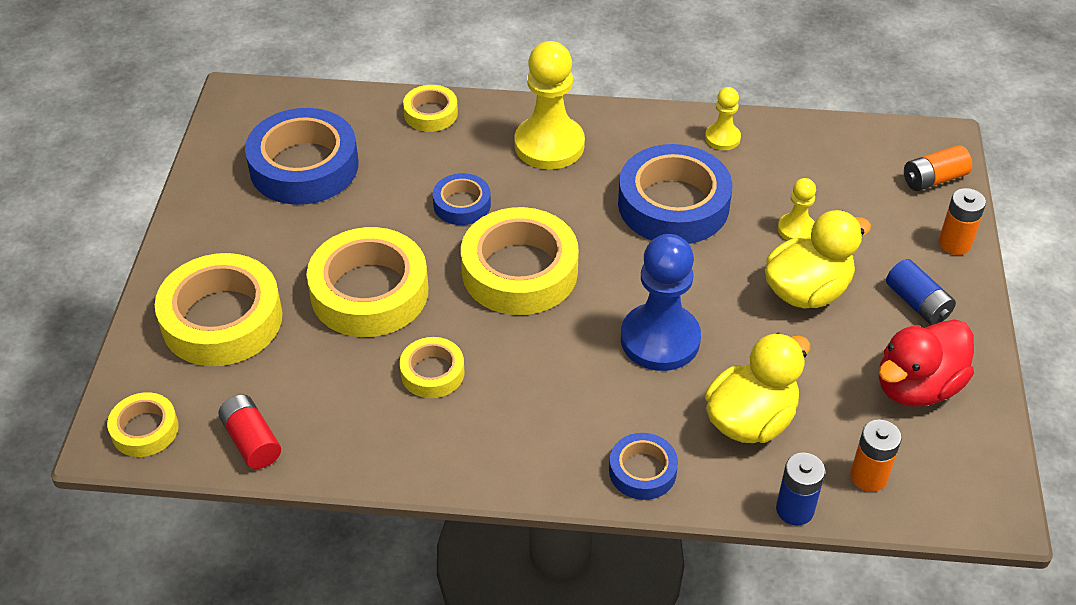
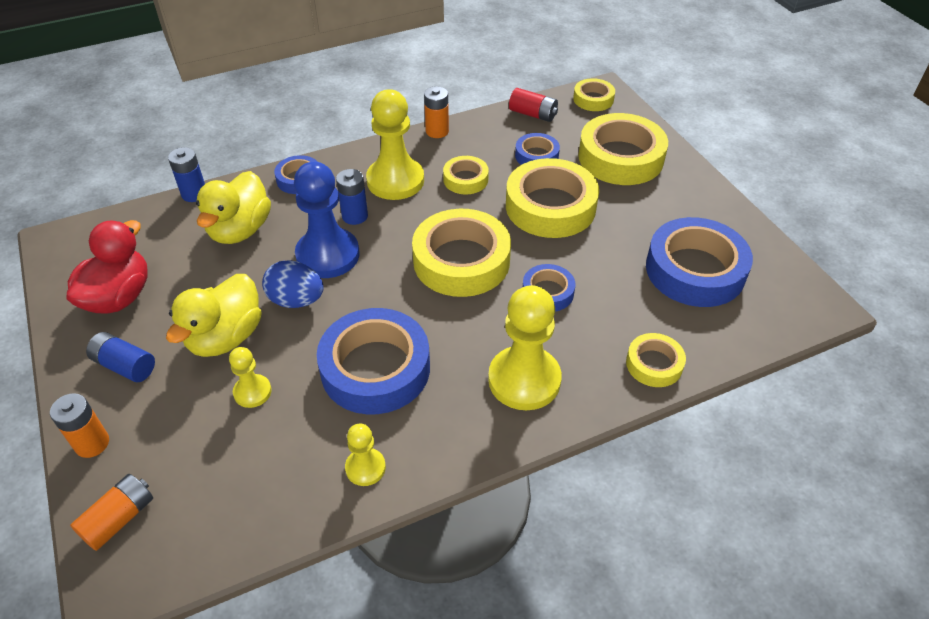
camera: 150 degrees right, 0 degrees up
orange battery [850,420,902,492] -> orange battery moved to [424,86,449,138]
none -> blue egg [262,260,324,308]
none -> blue battery [336,169,368,225]
none -> yellow pawn [366,89,424,200]
none -> blue tape [515,133,560,165]

